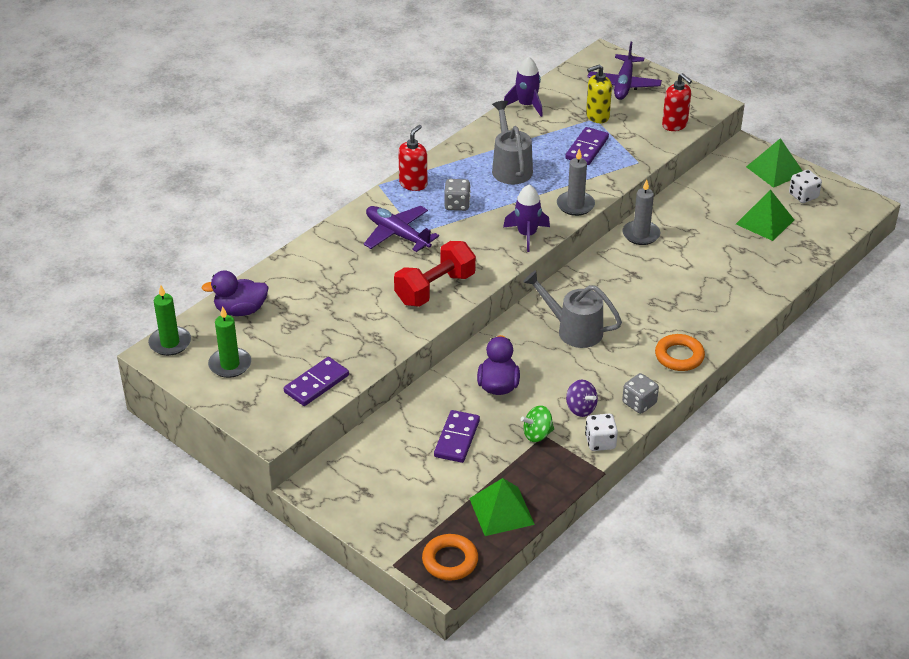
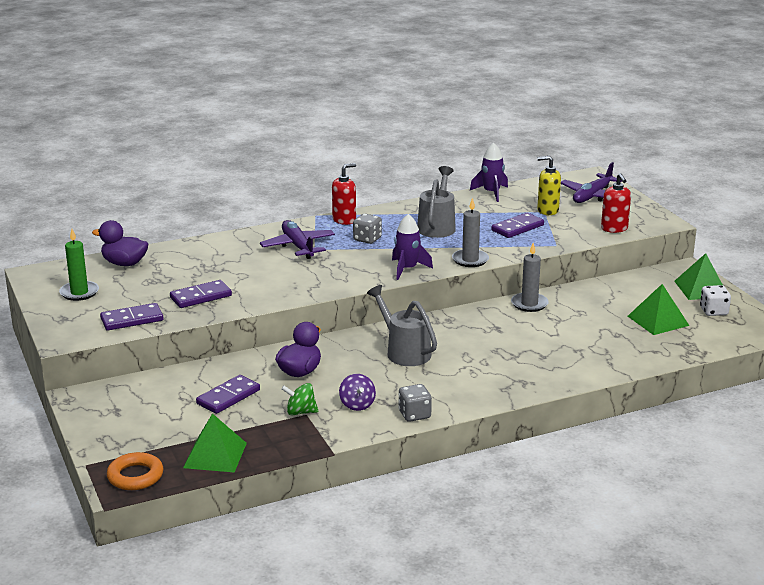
camera: 25 degrees right, 15 degrees down
green candle [148,285,191,356] -> none
red dumbbell [394,241,476,307] -> none
white dice [585,414,618,451] -> none
orange ring [655,334,705,371] -> none
none -> purple domino [170,280,232,308]

